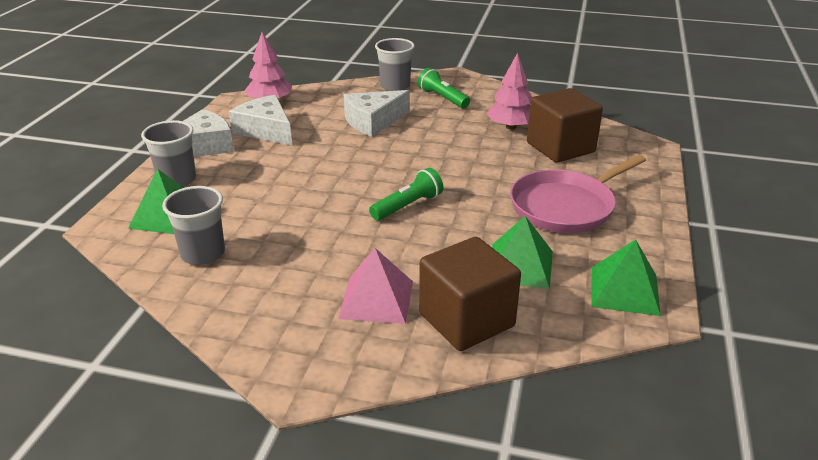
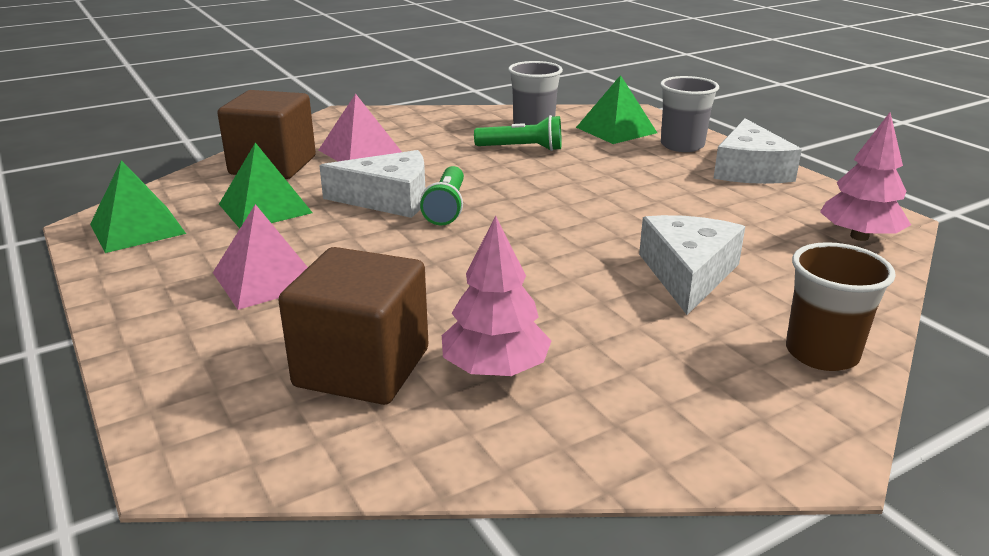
camera: 135 degrees right, 5 degrees down
white cheese [229,95,292,145] -> white cheese moved to [319,150,425,218]
grey cup [375,38,415,91] -> brown cup [786,242,896,371]
green flashlight [418,68,470,108] -> green flashlight moved to [474,115,561,151]
pink pan [510,155,646,233] -> pink pyramid [213,204,308,310]

